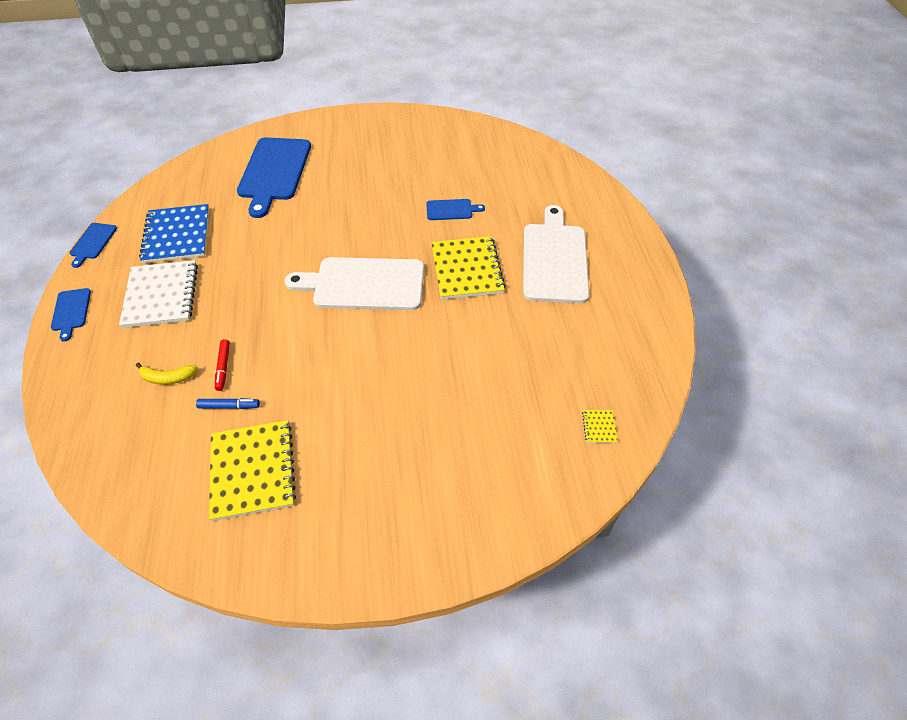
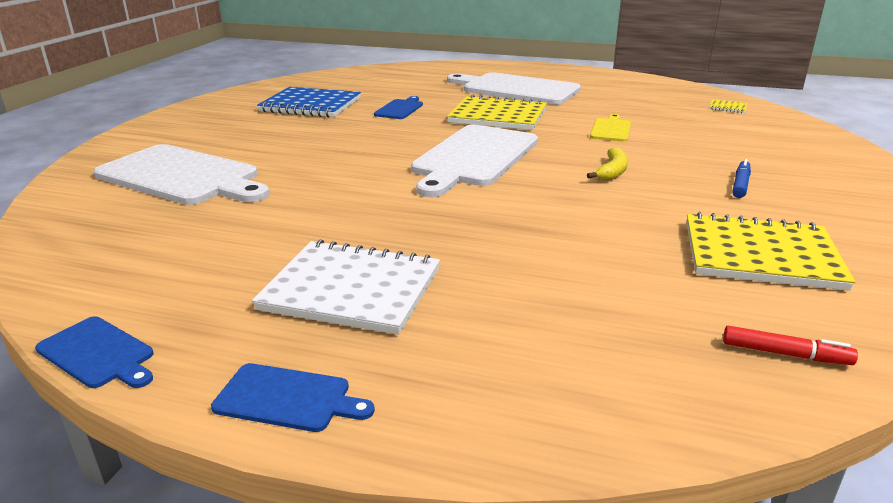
camera: 65 degrees left, 25 degrees down
yellow banana [136,363,198,385] -> yellow banana moved to [587,147,628,181]
blue notebook [139,204,209,263] -> blue notebook moved to [257,87,361,118]
blue marker [196,398,260,409] -> blue marker moved to [732,159,751,198]
red marker [215,339,230,391] -> red marker moved to [723,326,858,365]
blue cutting board [237,137,311,218] -> white cutting board [94,144,269,205]
none -> yellow cutting board [590,114,631,142]

